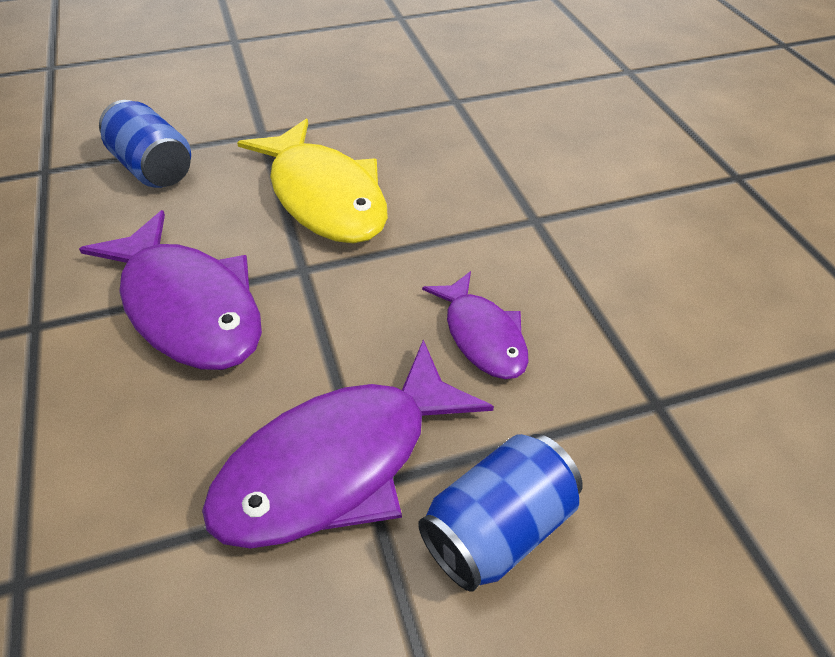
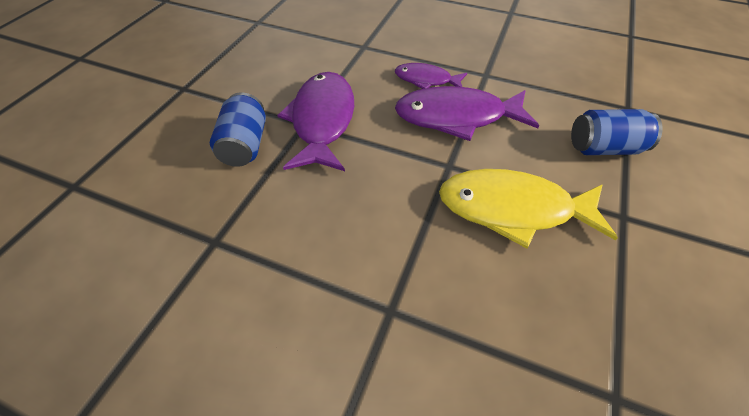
camera: 130 degrees right, 5 degrees up
purple fish [422,271,529,379] -> purple fish moved to [395,63,467,89]

